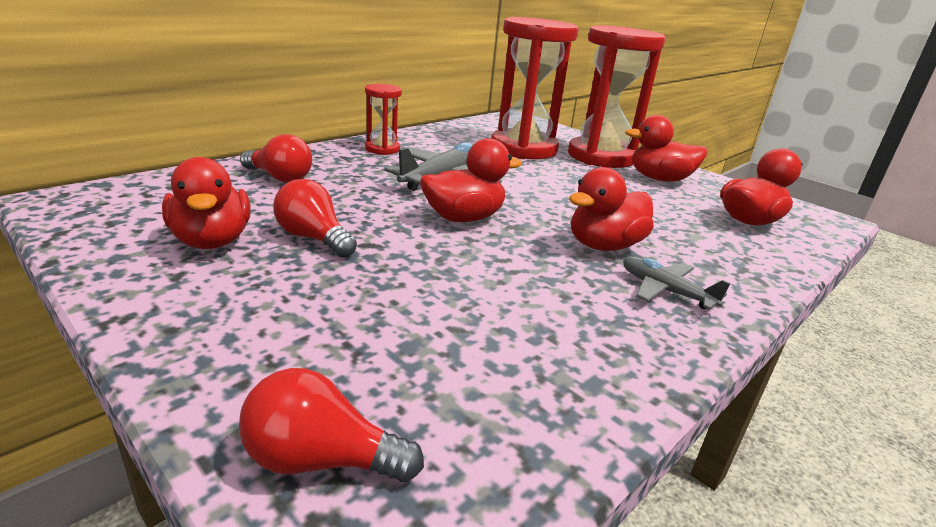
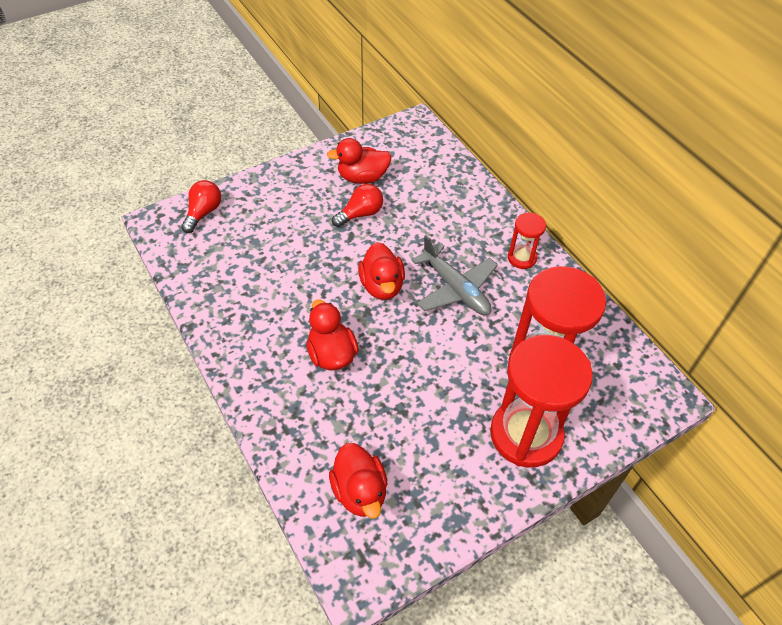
camera: 105 degrees right, 25 degrees up
red light bulb [240,134,312,182] -> none
grey plane [623,256,731,310] -> none
red duck [625,115,707,181] -> none

